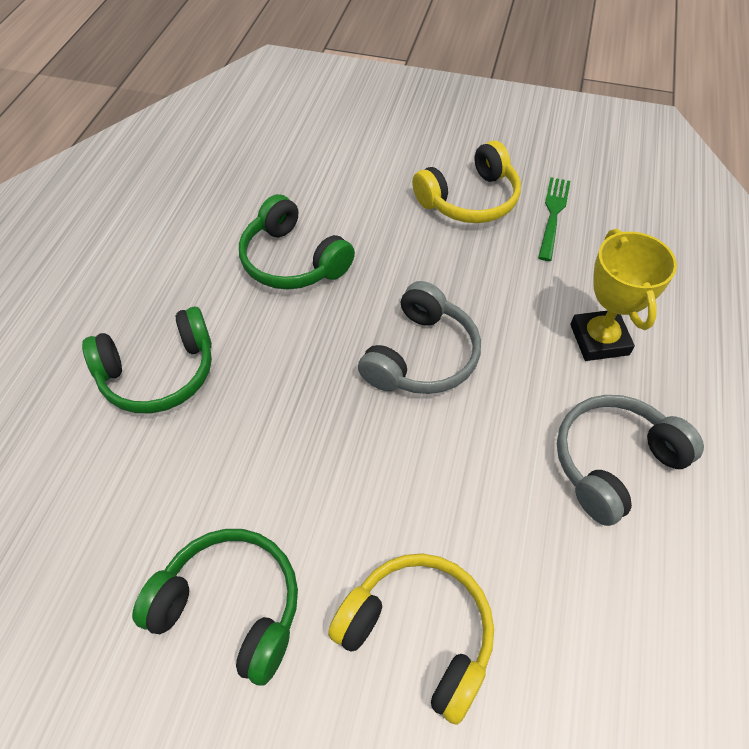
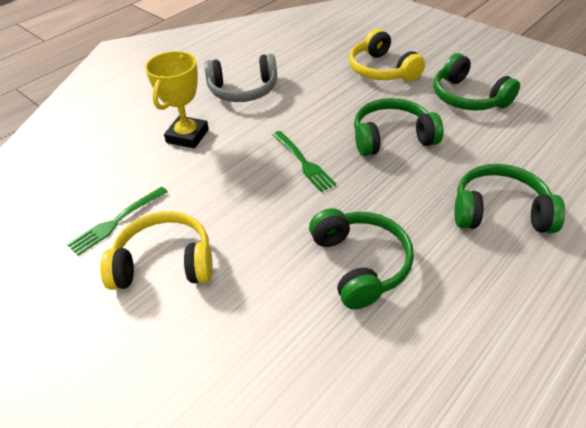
camera: 150 degrees left, 10 degrees down
grey headphones [358,281,481,394] -> green fork [272,131,336,192]
none -> green headphones [354,98,443,156]

